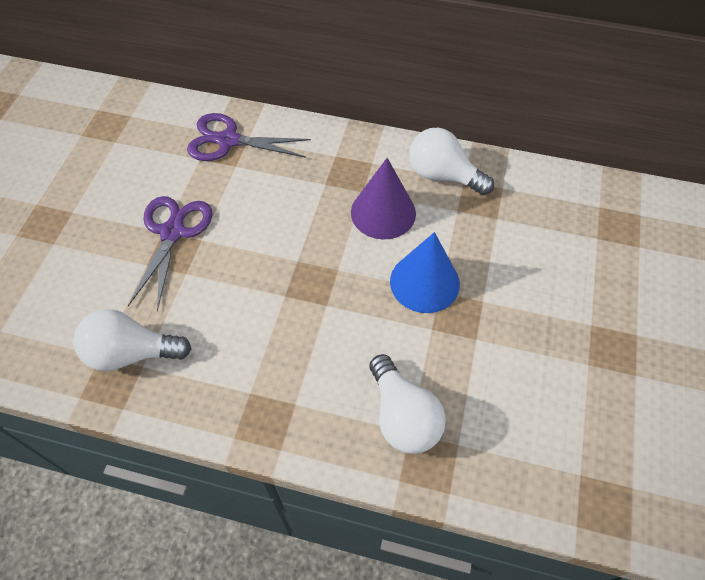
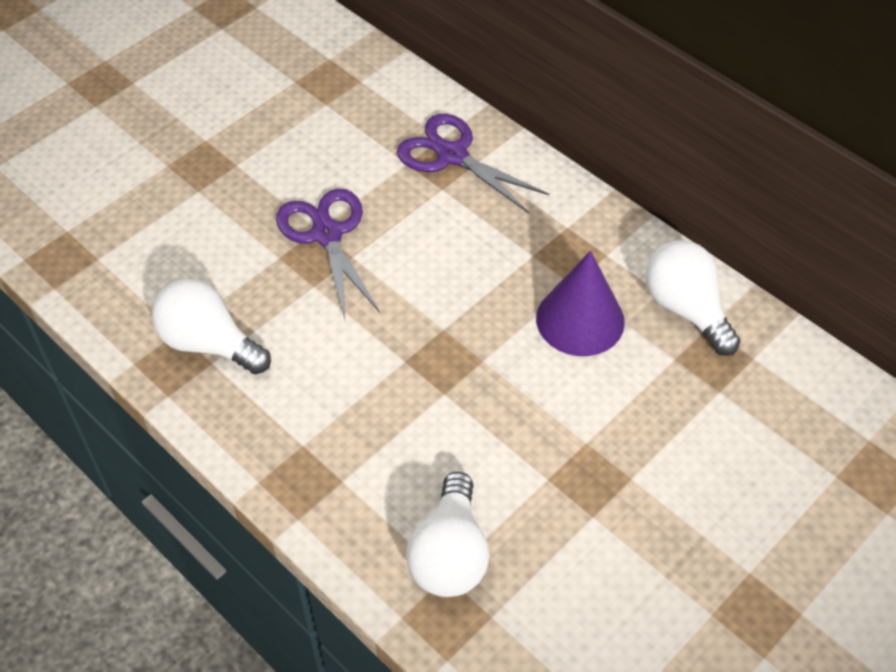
camera: 30 degrees right, 5 degrees down
purple scissors [128,196,212,311] -> purple scissors turned 60 degrees counterclockwise [276,188,380,319]
blue cone [390,232,460,313] -> none

